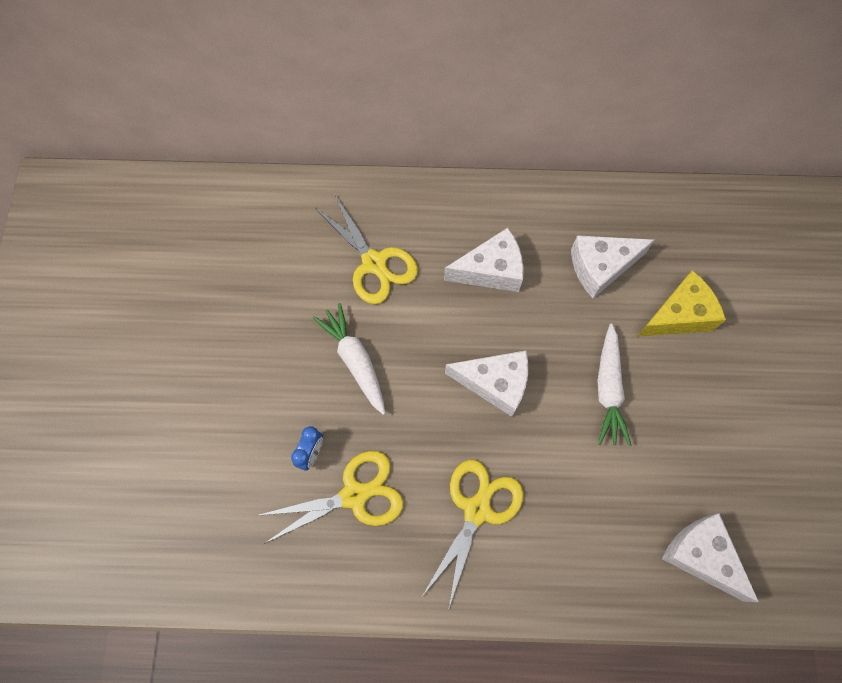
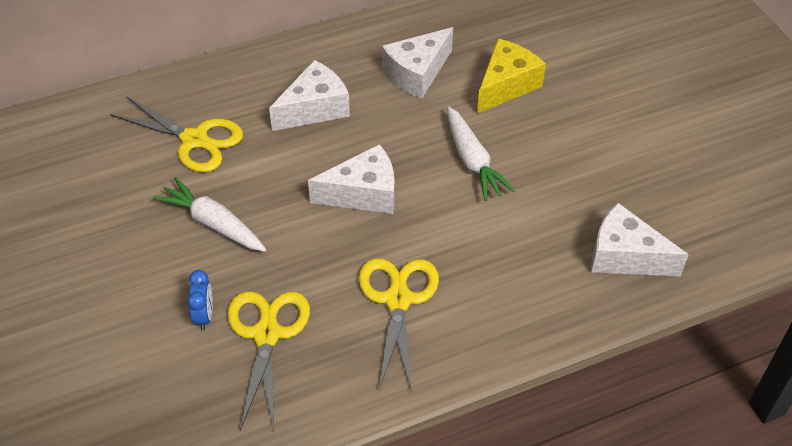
camera: 25 degrees left, 20 degrees down
yellow scissors [256,451,404,544] -> yellow scissors turned 45 degrees counterclockwise [227,291,310,430]

